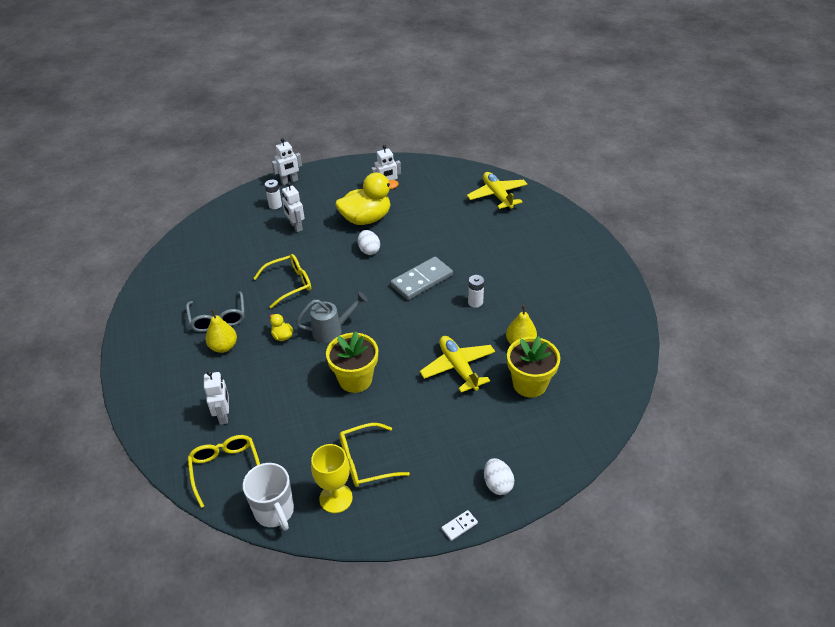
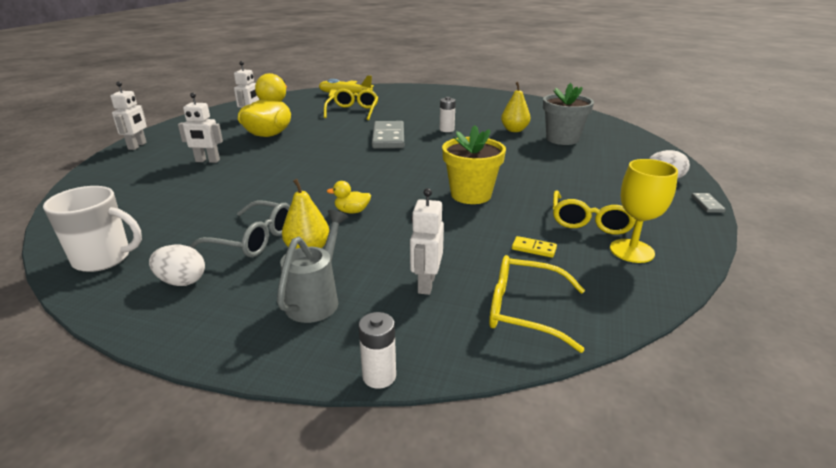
camera: 55 degrees left, 15 degrees down
white robot [204,371,229,425] -> white robot turned 105 degrees counterclockwise [410,188,444,295]
white mug [243,463,294,530] -> white mug moved to [43,186,142,272]
yellow glasses [253,254,311,308] -> yellow glasses moved to [324,89,379,120]
white battery [265,180,282,209] -> white battery moved to [358,312,396,389]
grey watering can [296,292,368,343] -> grey watering can moved to [277,210,348,323]
white egg [358,230,380,255] -> white egg moved to [149,245,205,286]
yellow plane [420,336,495,393] -> none
white domino [441,510,478,541] -> grey domino [691,193,726,213]
yellow flower pot [507,336,560,398] -> grey flower pot [543,83,594,145]
none -> yellow domino [512,236,557,258]

